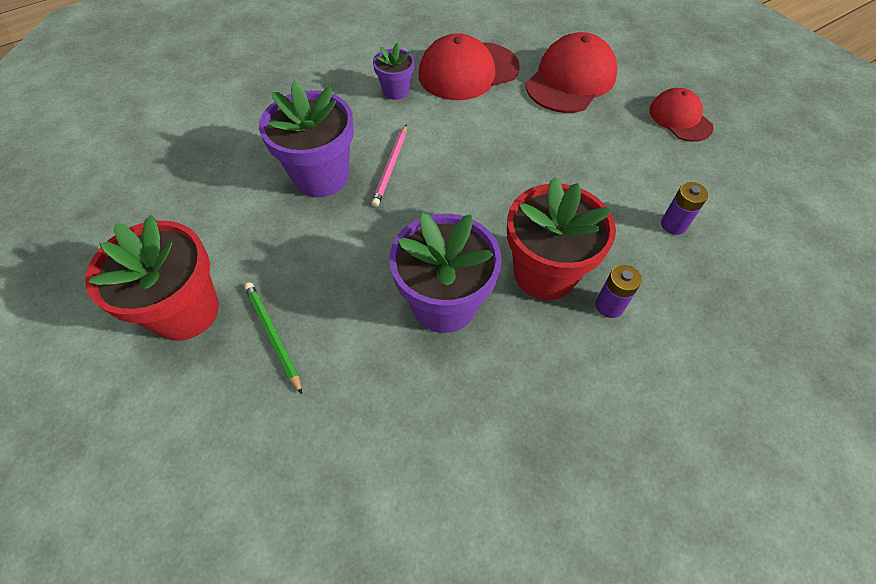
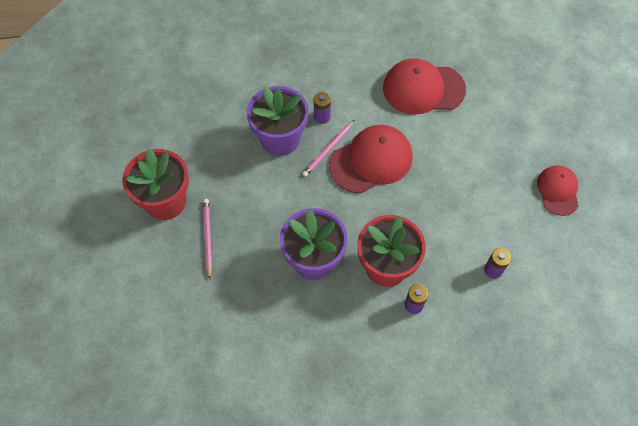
camera: 25 degrees right, 5 degrees up
green pencil [244,282,302,394] -> pink pencil [203,199,212,279]
purple flower pot [373,43,414,100] -> none
red cap [525,32,617,113] -> red cap moved to [329,125,413,193]
none -> purple battery [314,92,331,124]

